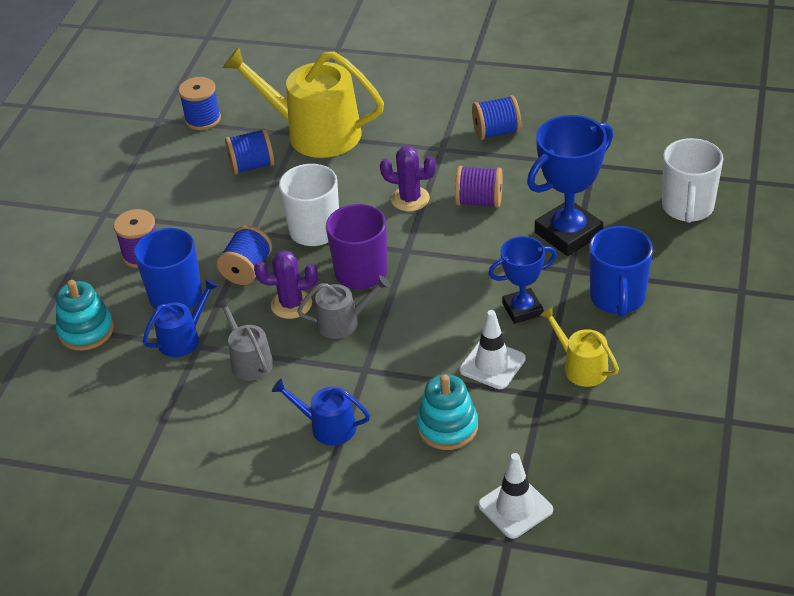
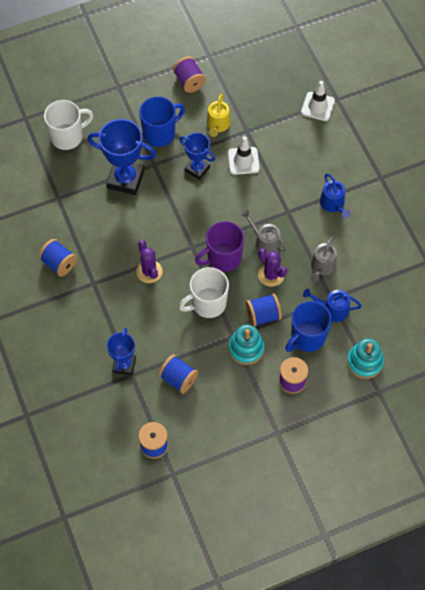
camera: 130 degrees left, 20 degrees up
yellow watering can [223,47,384,158] -> blue trophy [107,328,136,376]
turquoise stacking toy [417,374,478,450] -> turquoise stacking toy moved to [228,325,264,365]
purple spool [455,166,502,208] -> purple spool moved to [173,56,206,93]

